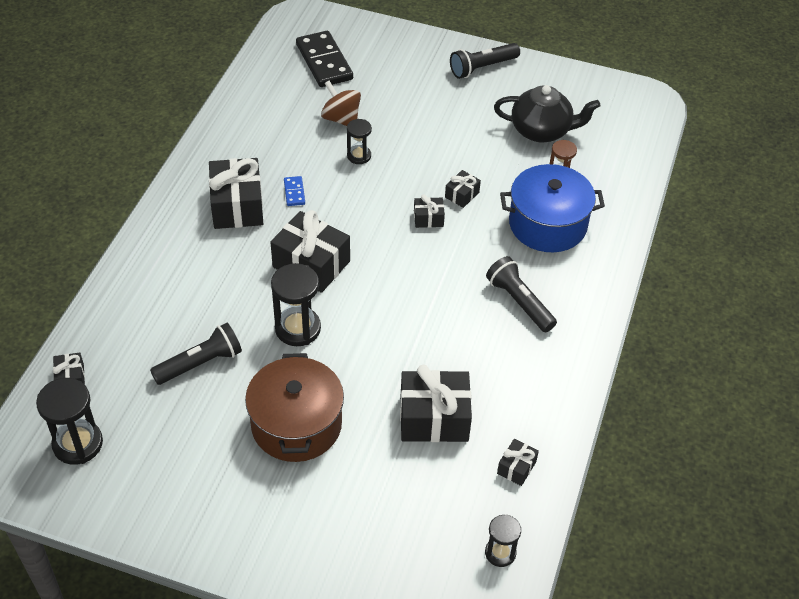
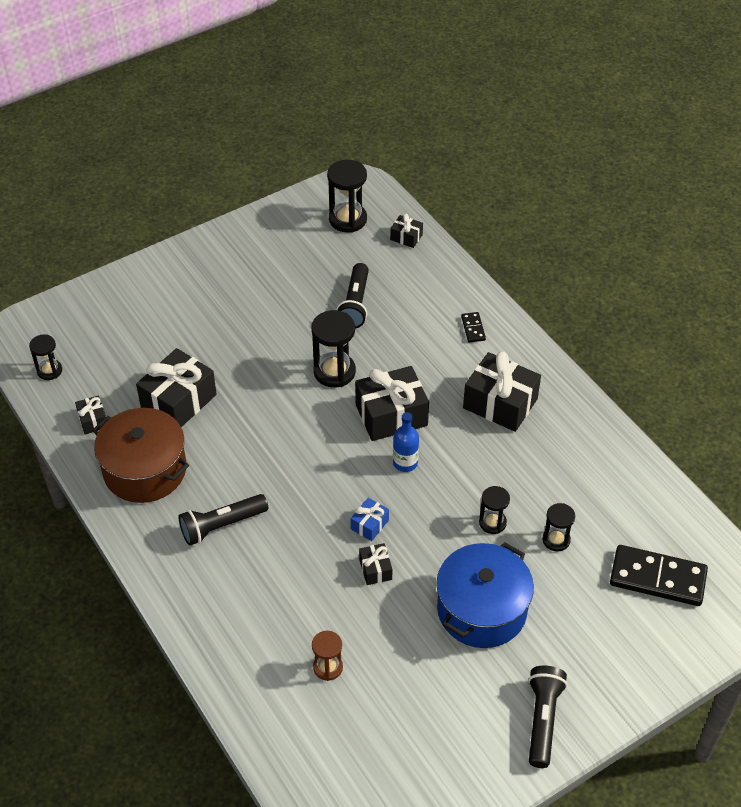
camera: 130 degrees right, 0 degrees up
brown pot [245,353,344,462] -> brown pot moved to [92,408,189,503]
blue domino [284,176,305,206] -> none
brown spinning top [321,81,361,126] -> black hourglass [542,503,575,552]
black gift [414,195,445,228] -> blue gift [351,498,389,541]
black flashlight [486,256,557,332] -> black flashlight turned 150 degrees clockwise [179,494,268,546]
black teapot [494,85,600,142] -> none
blue pot [500,164,605,252] -> blue pot moved to [436,542,534,648]
none -> blue bottle [393,412,419,472]
none -> black domino [461,312,486,343]

